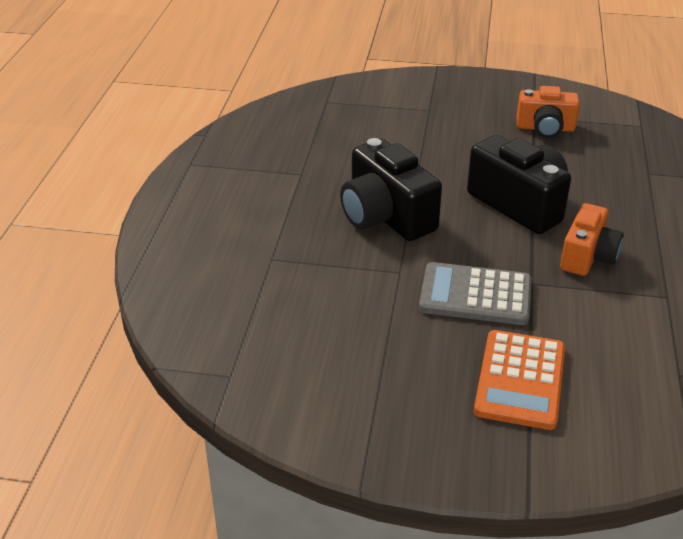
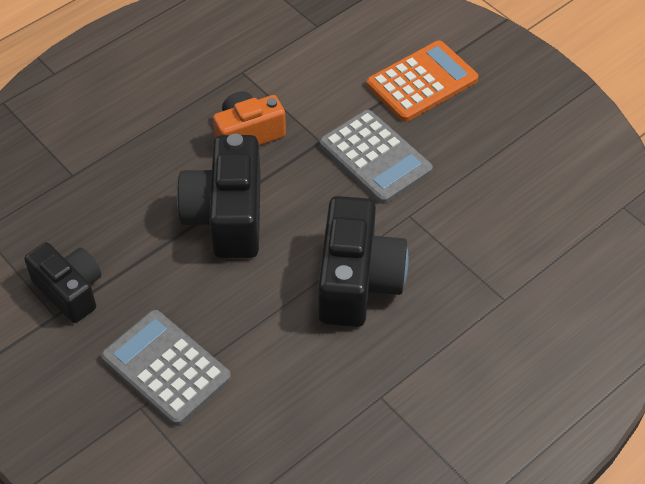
camera: 140 degrees left, 15 degrees up
orange camera [517,86,580,138] -> black camera [24,242,101,323]
none -> grey calculator [101,310,231,426]

